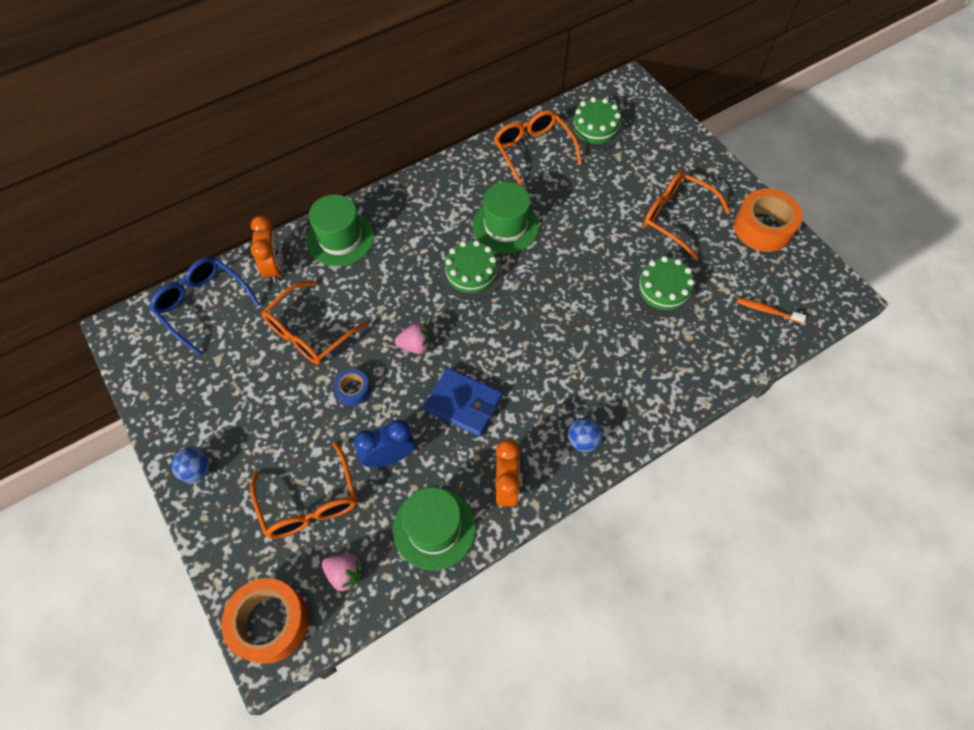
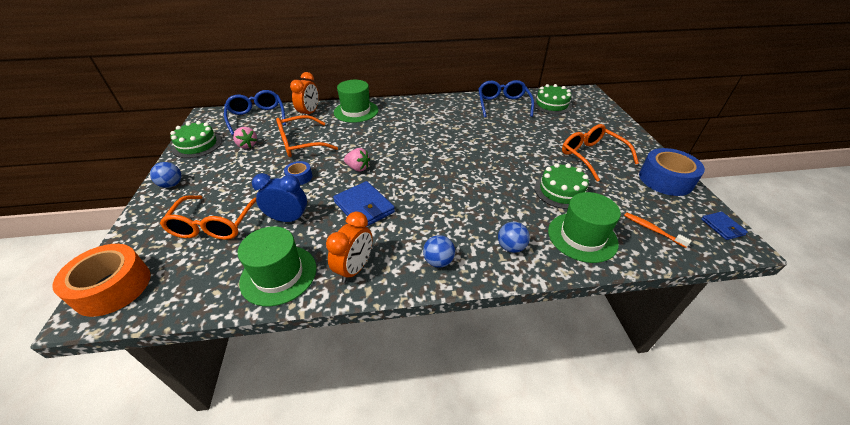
camera: 25 degrees right, 20 degrees down
pink strawberry [322,554,363,592] -> pink strawberry moved to [233,127,257,149]
green cake [440,240,503,300] -> green cake moved to [170,121,222,158]
green hat [472,182,539,253] -> green hat moved to [548,192,621,263]
orange glasses [494,110,582,188] -> blue glasses [478,80,534,118]
orange tape [734,189,803,252] -> blue tape [639,148,705,196]
none -> blue ball [498,222,530,253]
none -> blue wallet [701,212,748,240]

